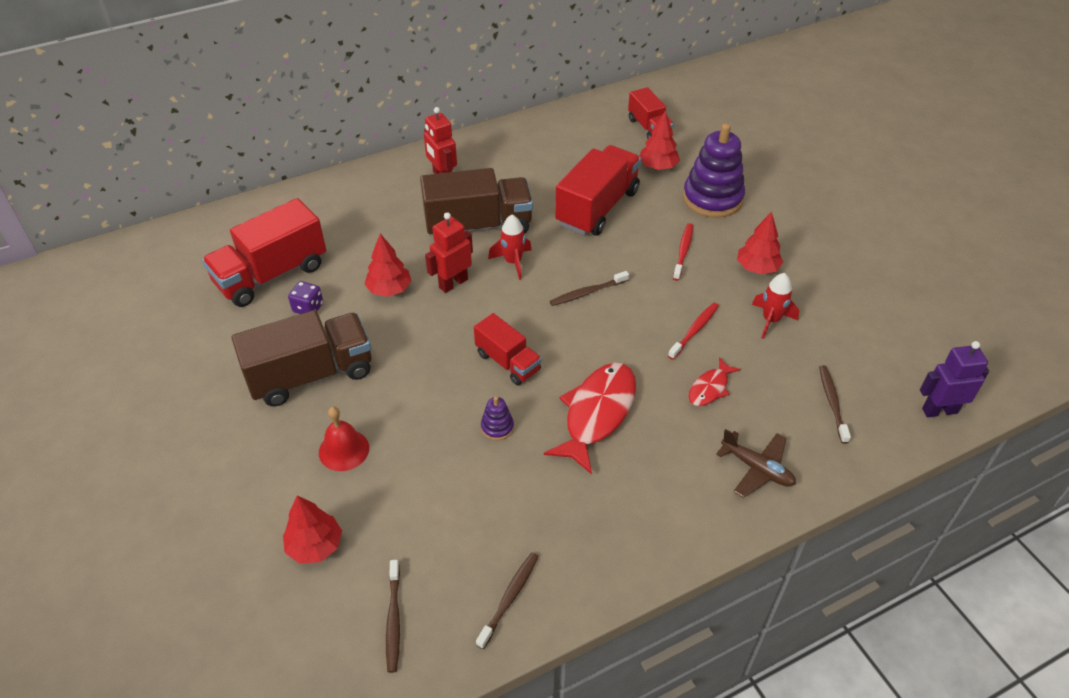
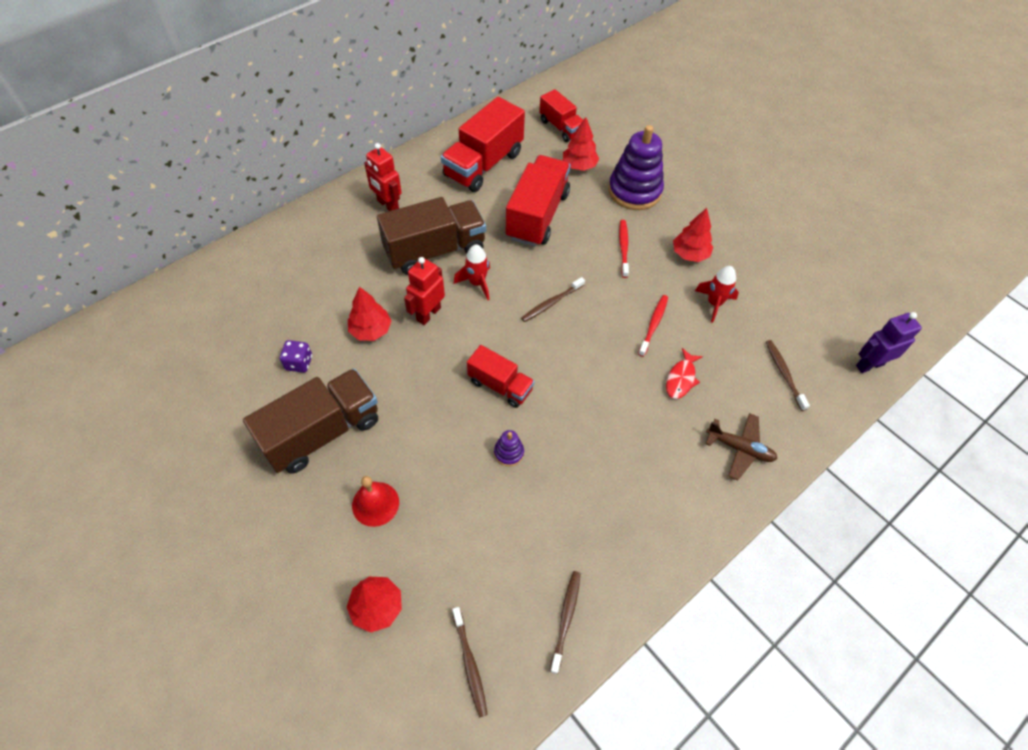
camera: 15 degrees left, 10 degrees up
red truck [202,198,326,307] -> red truck moved to [441,97,525,192]
red fish [544,363,636,474] -> none

